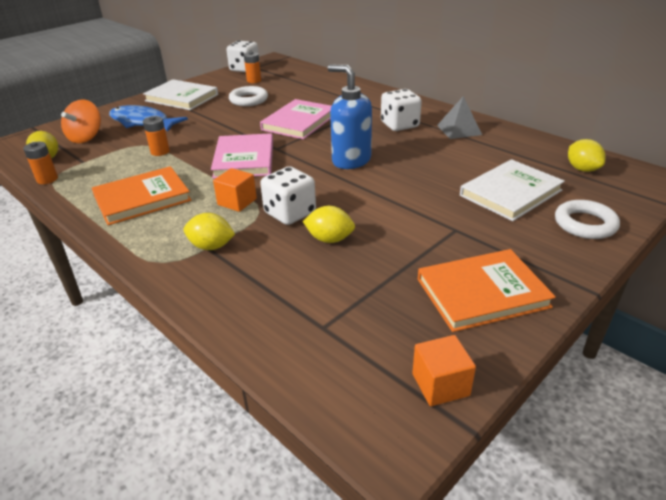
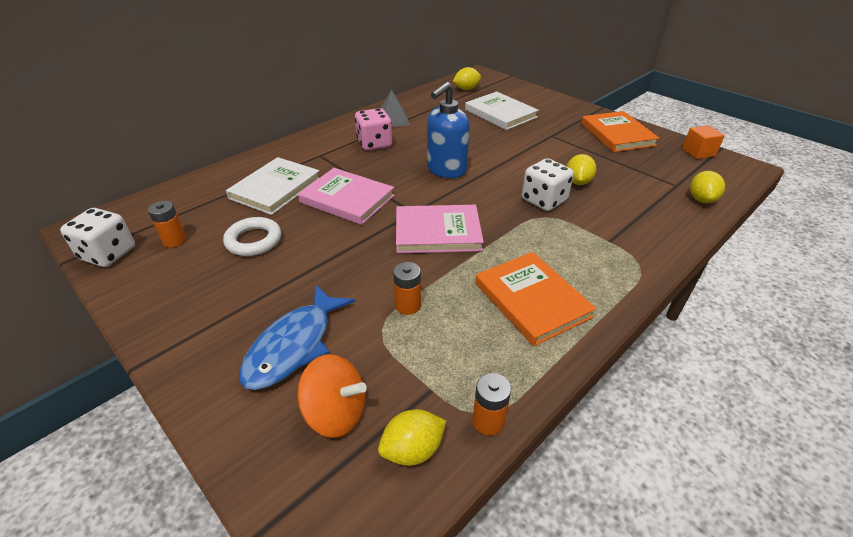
camera: 90 degrees left, 5 degrees up
white book [143,79,218,110] -> white book moved to [226,157,320,215]
yellow lemon [184,213,235,250] -> yellow lemon moved to [690,171,725,203]
orange cube [213,168,257,212] -> none
white dice [381,89,422,131] -> pink dice [355,108,392,151]
white ring [555,200,620,239] -> none

